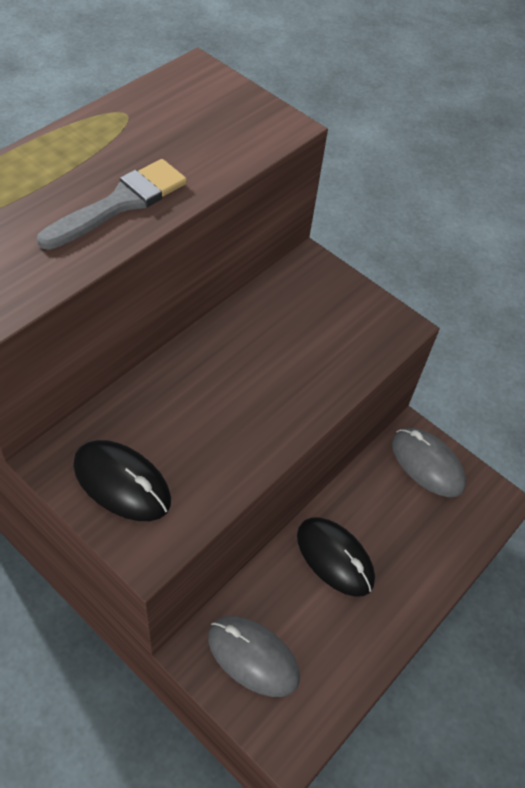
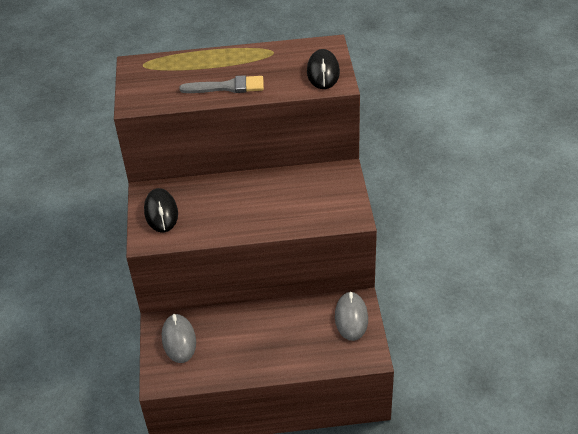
camera: 50 degrees right, 10 degrees down
black mouse [297,517,375,597] -> black mouse moved to [307,49,340,89]

